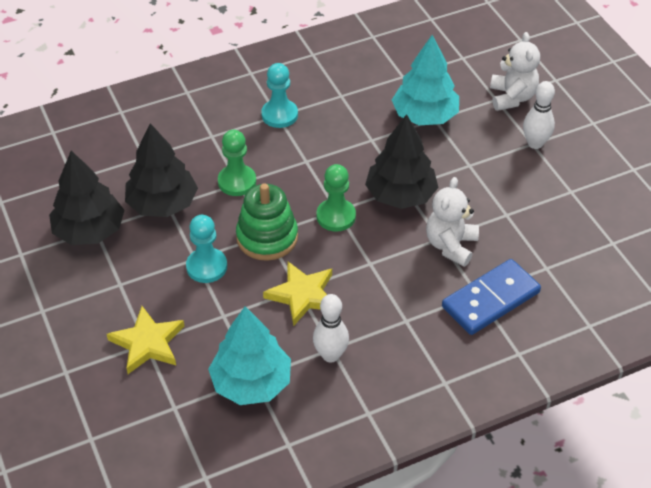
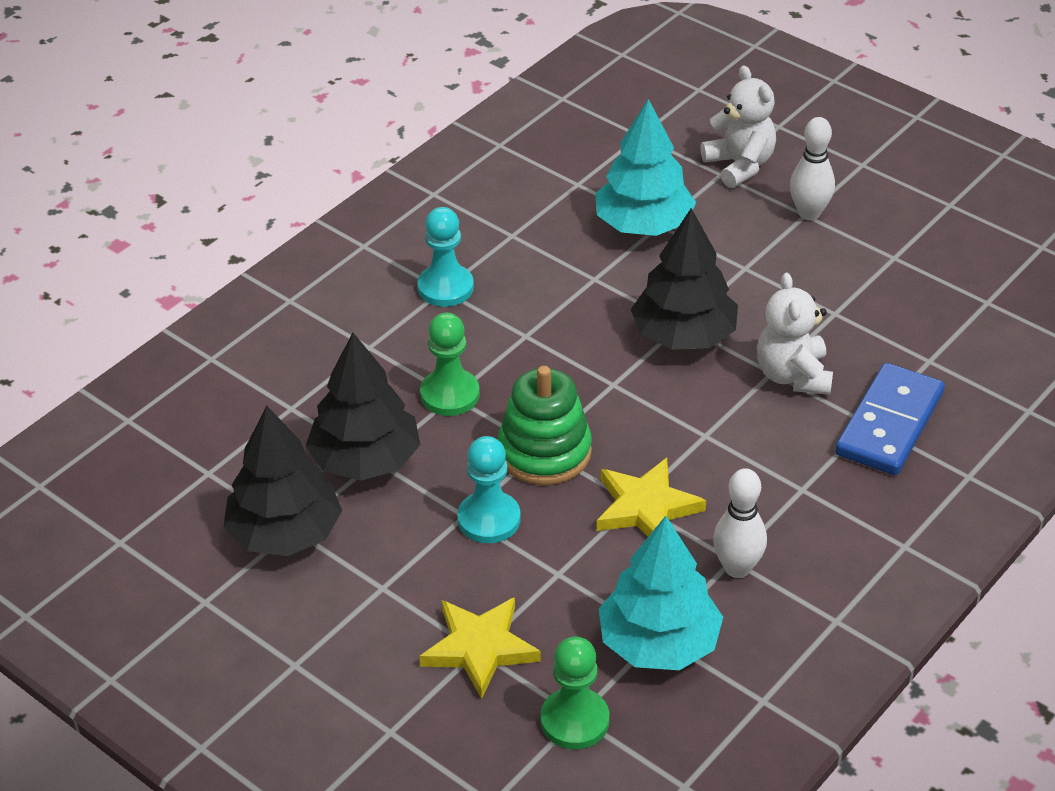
camera: 25 degrees left, 5 degrees down
green pawn [316,164,356,232] -> green pawn moved to [541,637,609,749]

